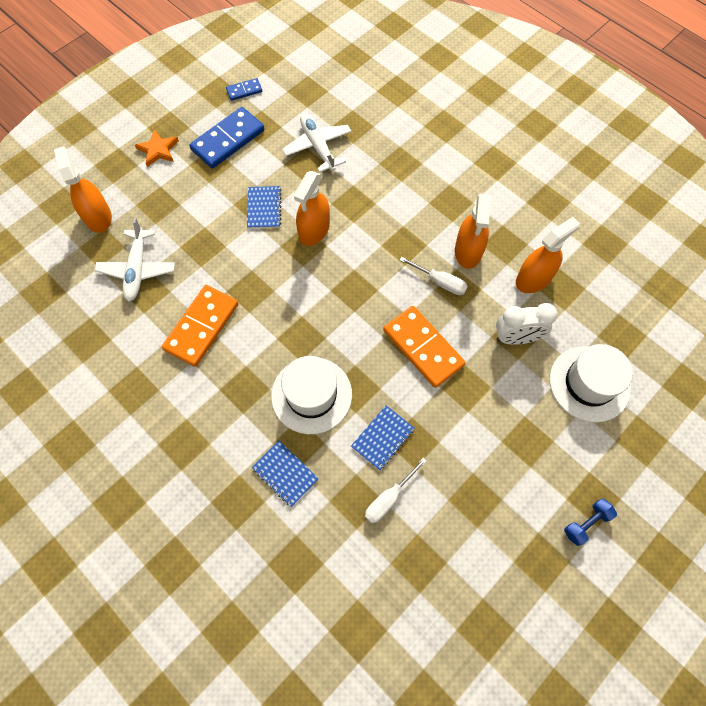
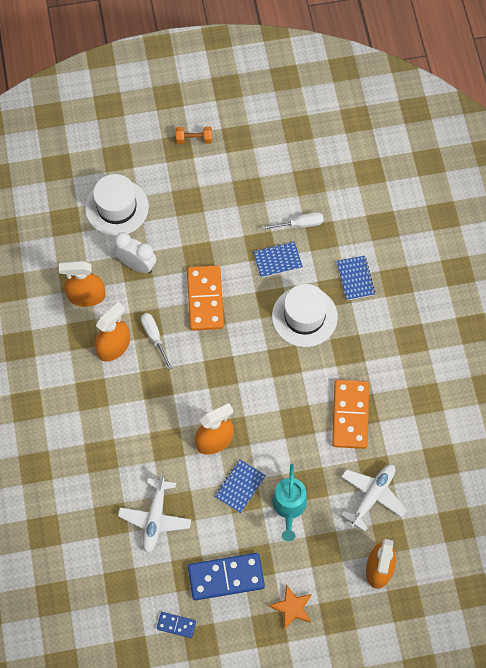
camera: 145 degrees left, 0 degrees up
orange domino [162,285,239,367] -> orange domino turned 60 degrees counterclockwise [332,380,369,449]
blue dumbbell [564,499,617,546] -> orange dumbbell [176,126,212,144]
none -> turquoise watering can [272,464,307,541]

